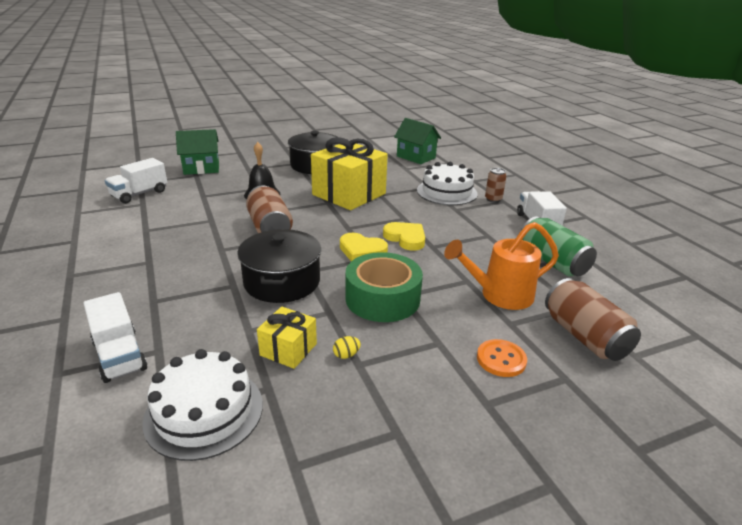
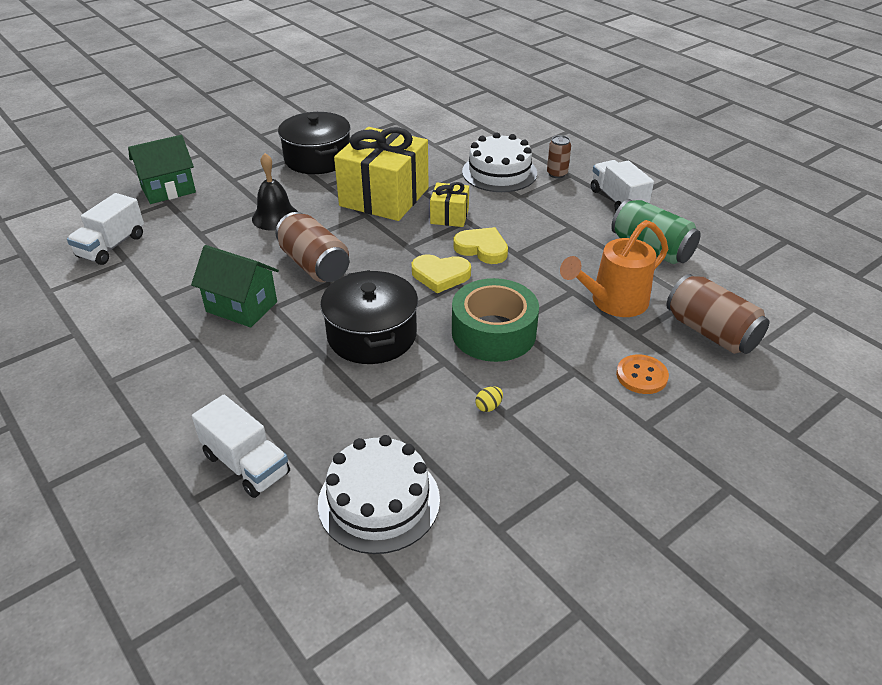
camera: 15 degrees left, 10 degrees up
yellow gift [257,306,317,369] -> yellow gift moved to [430,182,469,227]
green house [394,118,441,164] -> green house moved to [191,245,279,327]

